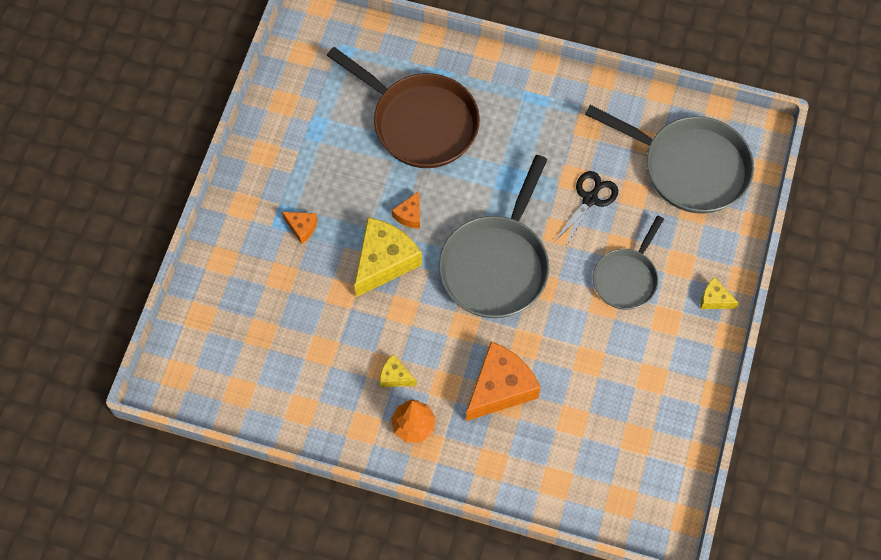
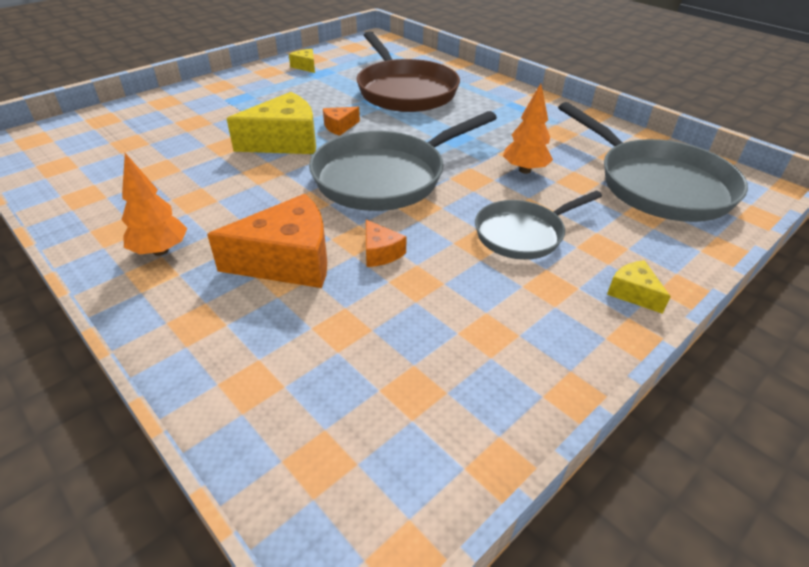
camera: 30 degrees right, 25 degrees down
orange cheese [282,212,318,244] -> orange cheese moved to [366,220,407,267]
yellow cheese [380,354,417,387] -> yellow cheese moved to [289,49,315,73]
black scissors [554,171,618,249] -> orange tree [503,83,553,174]

